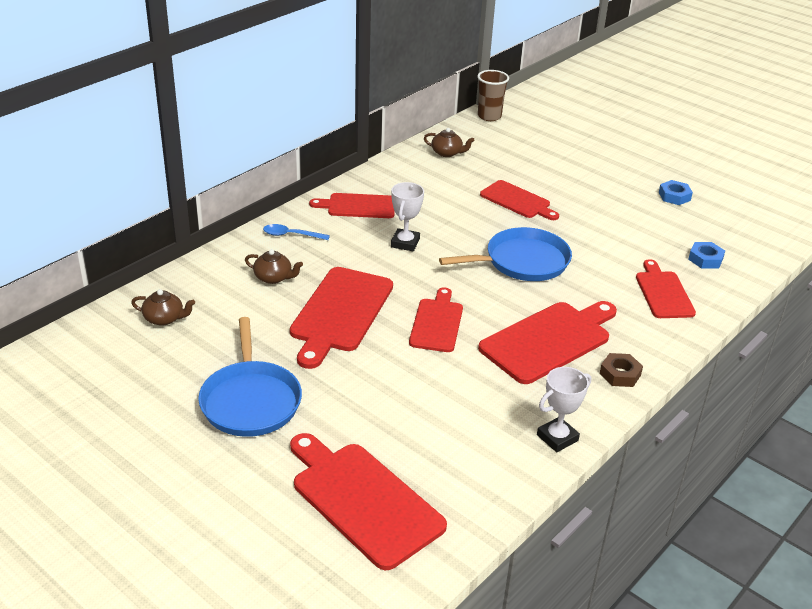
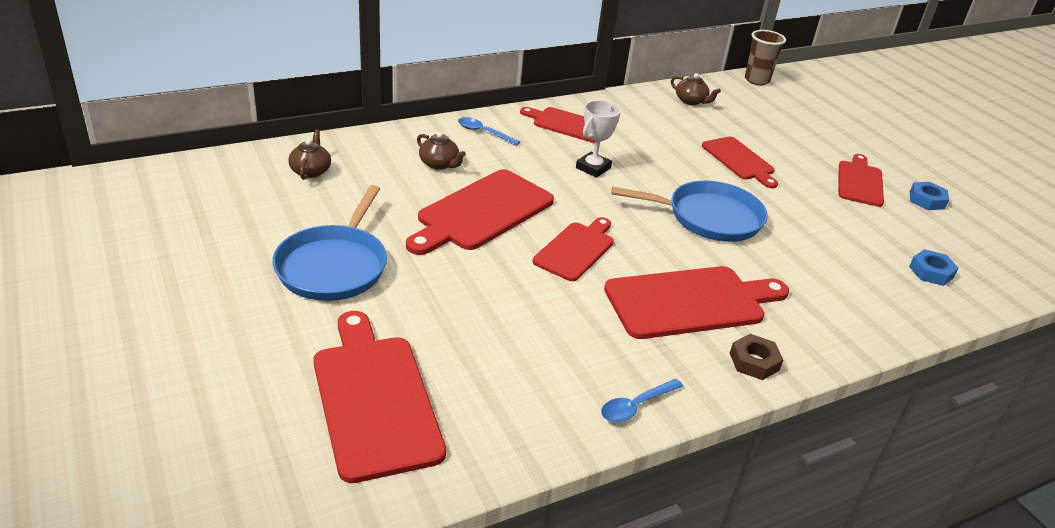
camera: 20 degrees right, 0 degrees up
brown teapot [131,289,195,326] -> brown teapot turned 120 degrees counterclockwise [288,129,331,180]
white trophy [537,367,591,452] -> blue spoon [601,379,683,423]
red cutting board [636,259,696,318] -> red cutting board moved to [838,154,884,207]

